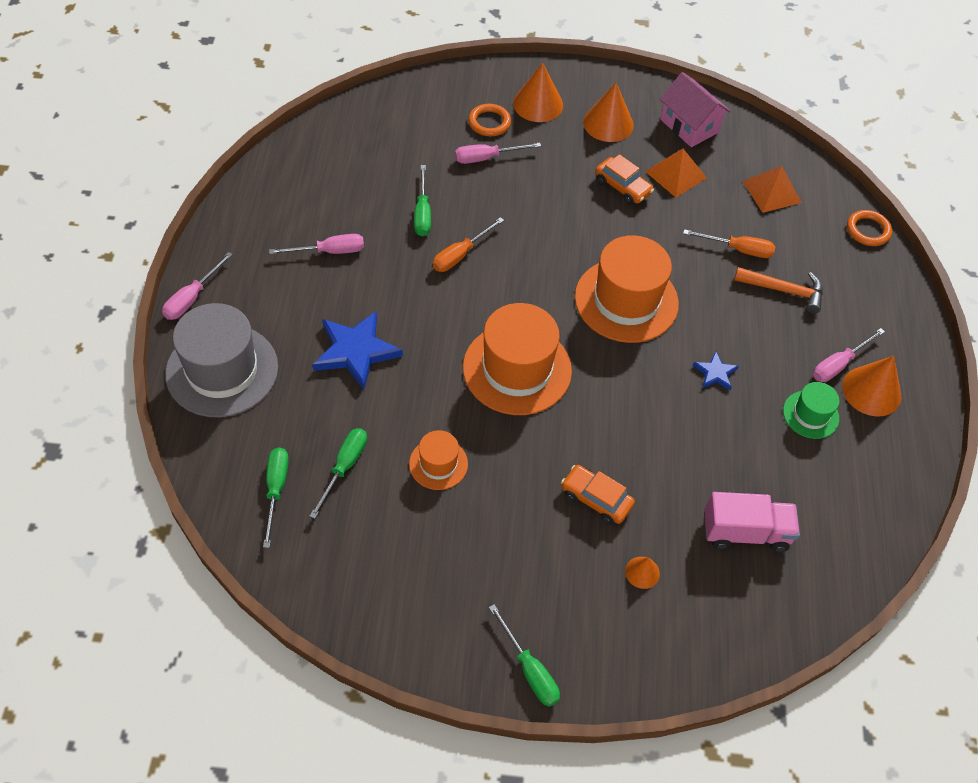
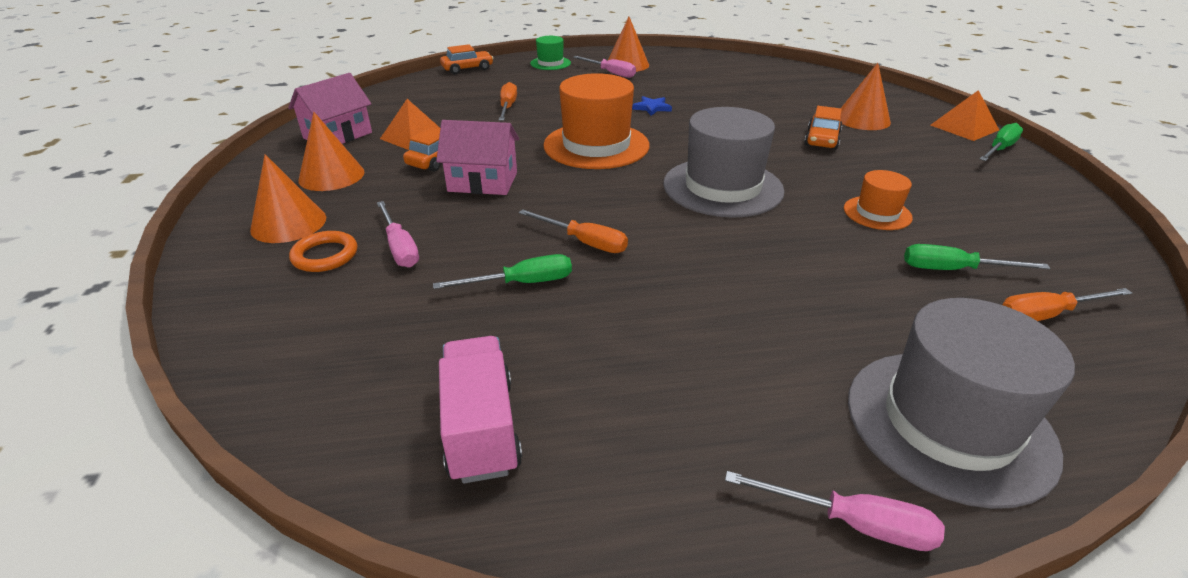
camera: 100 degrees left, 20 degrees down
green screwdriver [263,447,289,548] -> orange screwdriver [1002,288,1132,321]
pink screwdriver [269,234,364,254] -> none
blue star [313,311,403,390] -> none
orange hat [463,303,572,415] -> grey hat [663,107,785,218]
orange cone [625,557,660,589] -> orange cone [841,63,891,130], size x1.91
pink truck [704,492,800,552] -> pink truck moved to [439,336,522,483]
orange hammer [734,267,823,314] -> none
orange pyramid [743,166,802,213] -> orange pyramid moved to [931,90,999,141]
green hat [783,382,839,439] -> green hat moved to [530,36,571,70]
orange ring [847,210,892,246] -> orange car [440,44,493,74]
none -> pink house [436,120,519,195]

